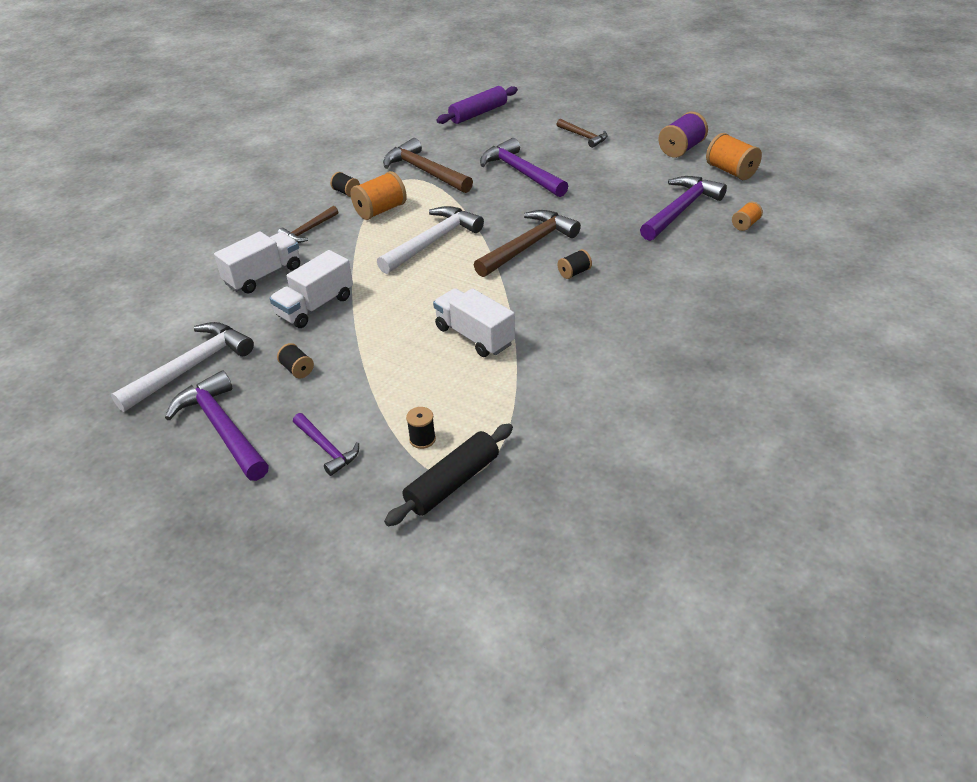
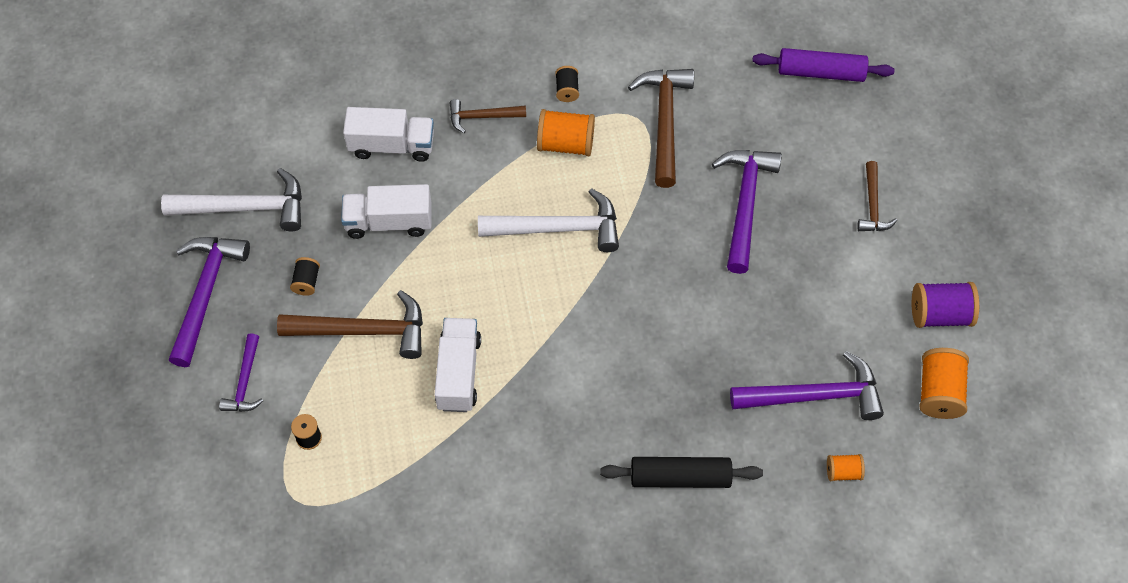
camera: 45 degrees right, 20 degrees up
black rolling pin [384,423,513,526] -> black rolling pin moved to [600,457,763,488]
brown hammer [474,210,581,277] -> brown hammer moved to [277,290,423,359]
black spool [558,249,592,279] -> none

